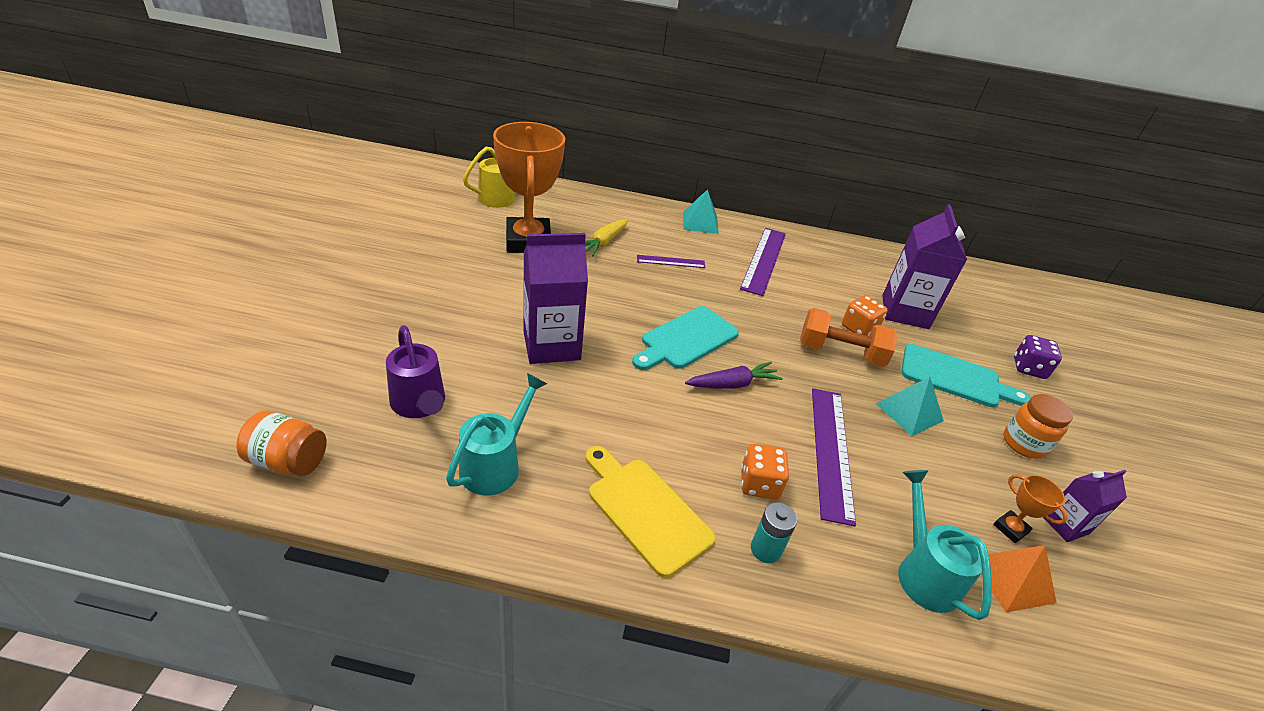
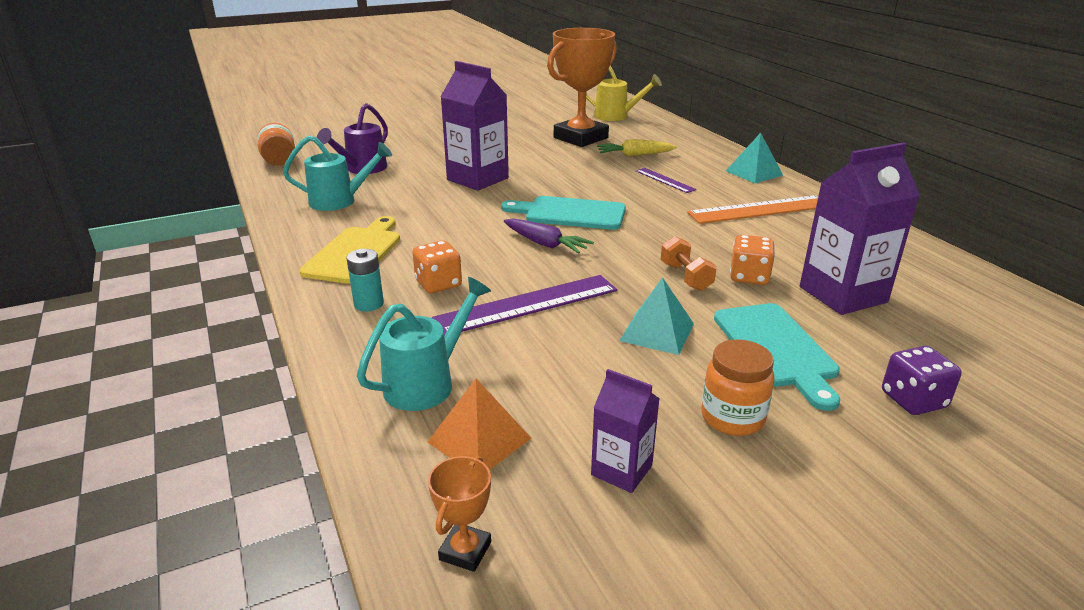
camera: 60 degrees right, 10 degrees down
purple ruler [740,228,786,296] -> orange ruler [687,195,819,224]
orange dumbbell [800,308,898,367] -> orange dumbbell [661,236,717,291], size x0.63
orange trophy [993,474,1068,543] -> orange trophy moved to [428,456,491,572]

